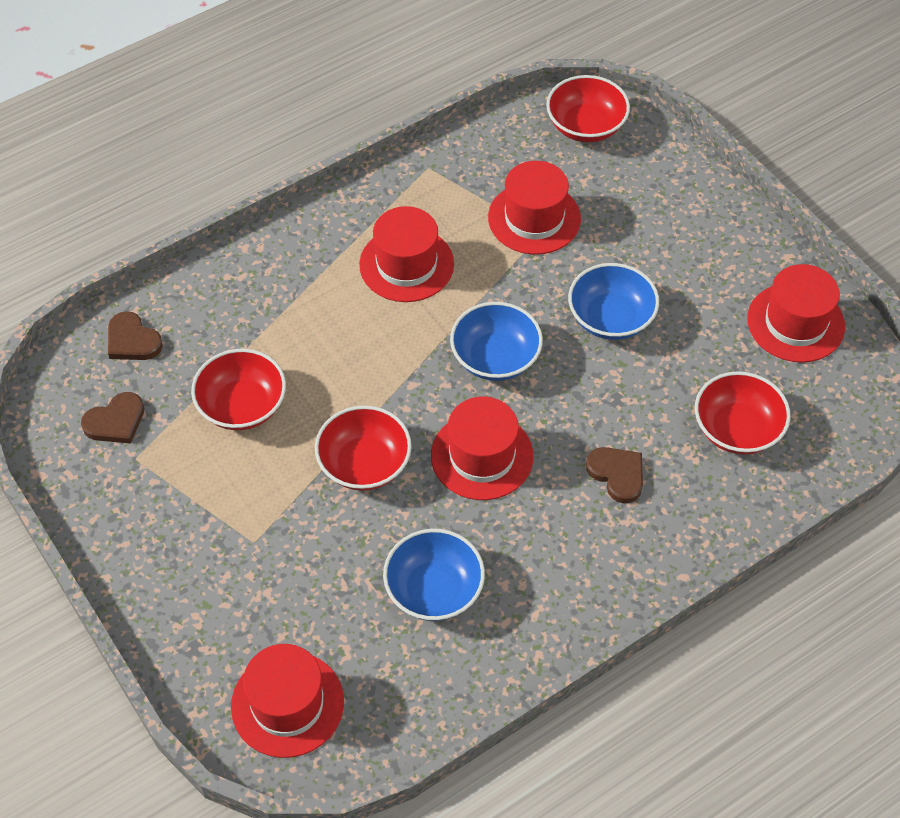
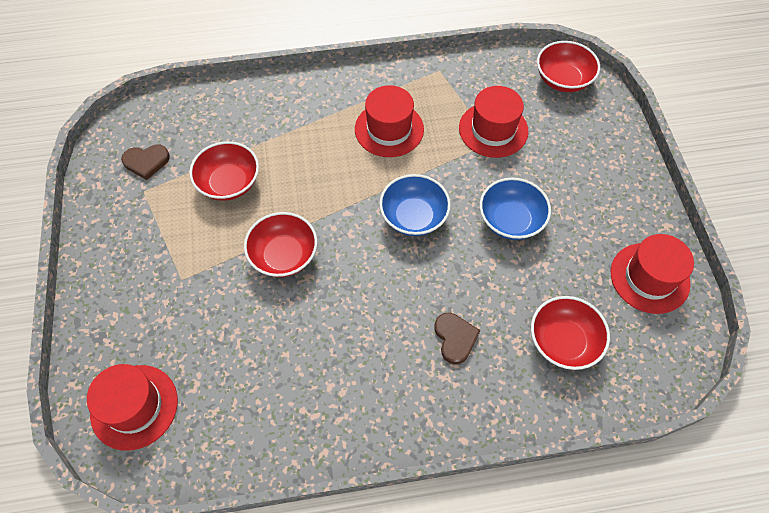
camera: 25 degrees right, 5 degrees up
brown heart [108,311,163,360] -> none
blue bowl [383,529,485,621] -> none
red hat [431,397,534,500] -> none

